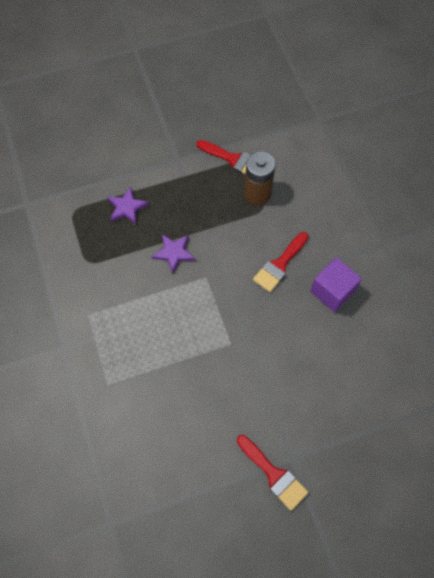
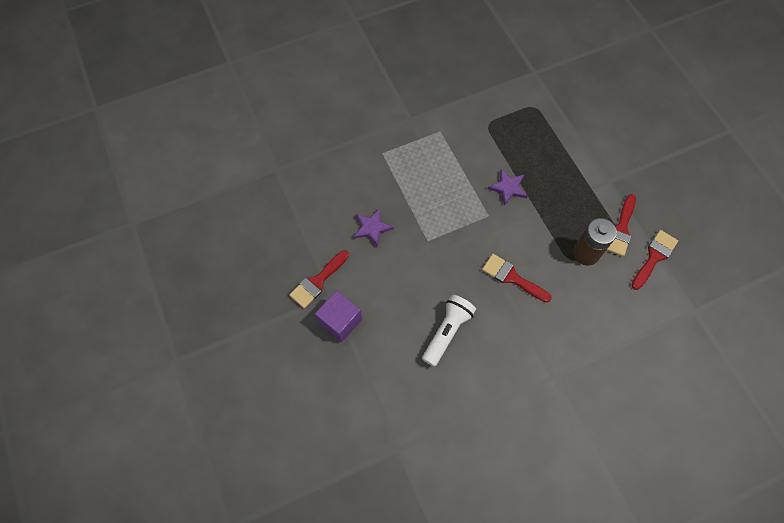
camera: 85 degrees right, 0 degrees up
purple star [107,187,149,224] -> purple star moved to [354,208,394,247]
purple cube [310,257,362,312] -> purple cube moved to [315,290,362,342]
none -> white flashlight [422,295,476,367]
none -> red brush [631,230,678,290]

